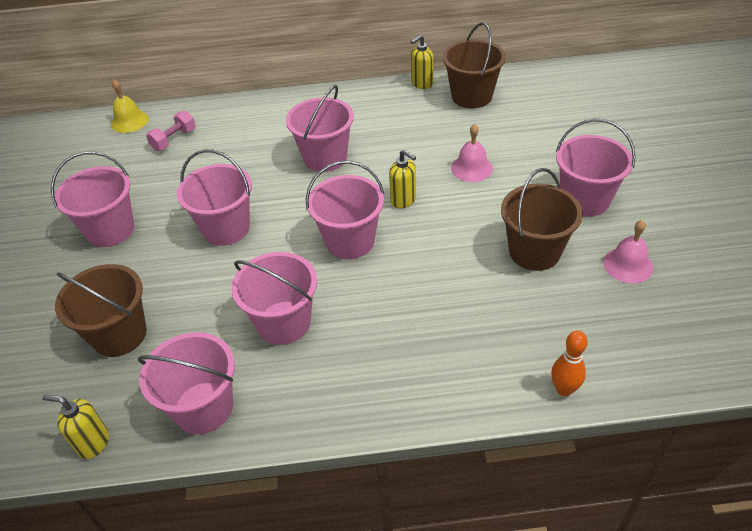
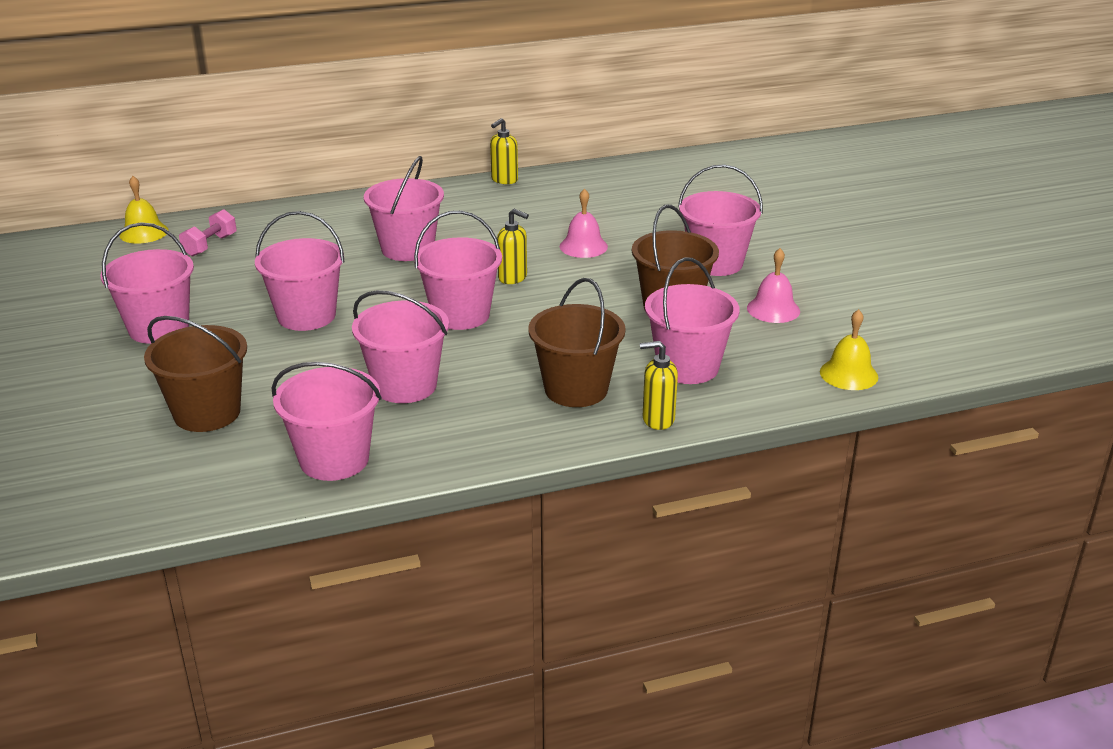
camera: 15 degrees left, 15 degrees down
yellow soap dispenser [42,394,109,459] -> yellow soap dispenser moved to [640,341,678,430]
brown bucket [443,22,506,108] -> brown bucket moved to [528,278,626,407]
orange bowling pin [551,331,588,396] -> none
none -> pink bucket [645,257,740,384]
none -> yellow bell [820,309,878,390]

